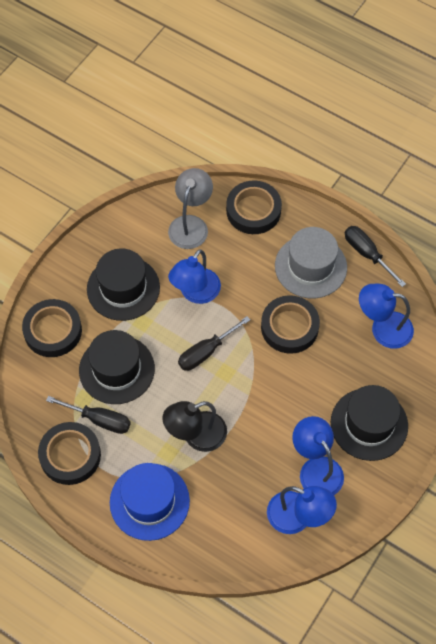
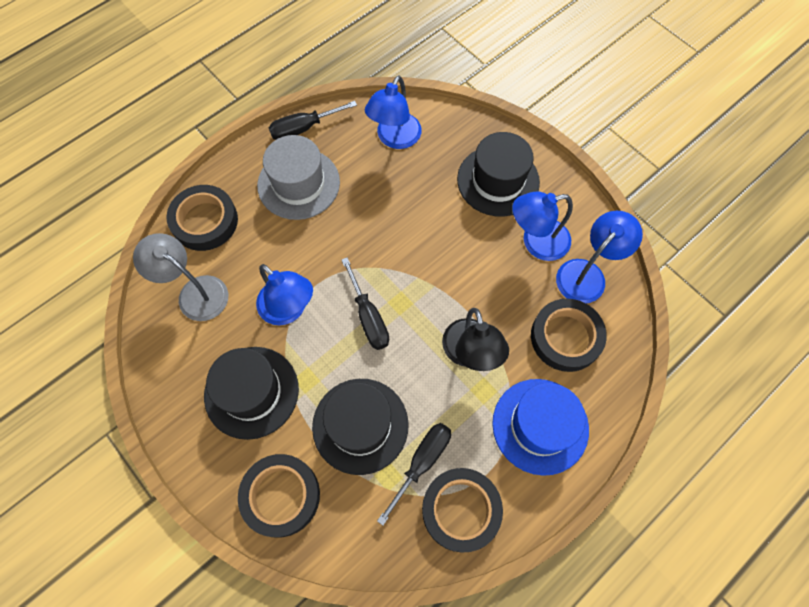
camera: 75 degrees left, 5 degrees up
black tape [261,295,320,354] -> black tape moved to [531,299,607,372]

